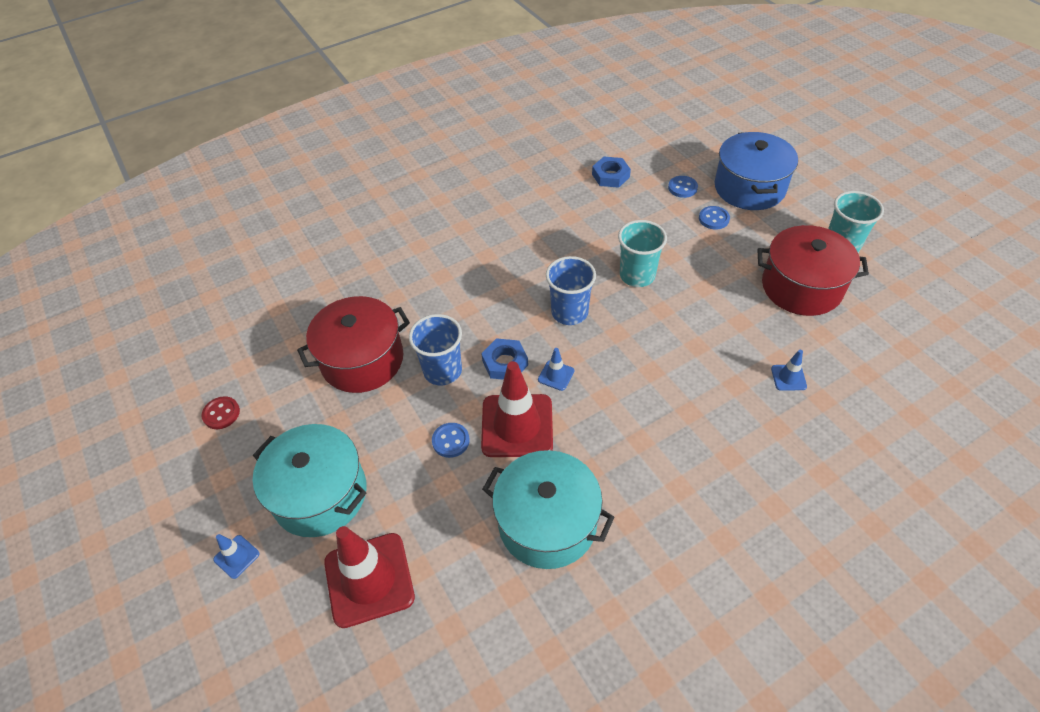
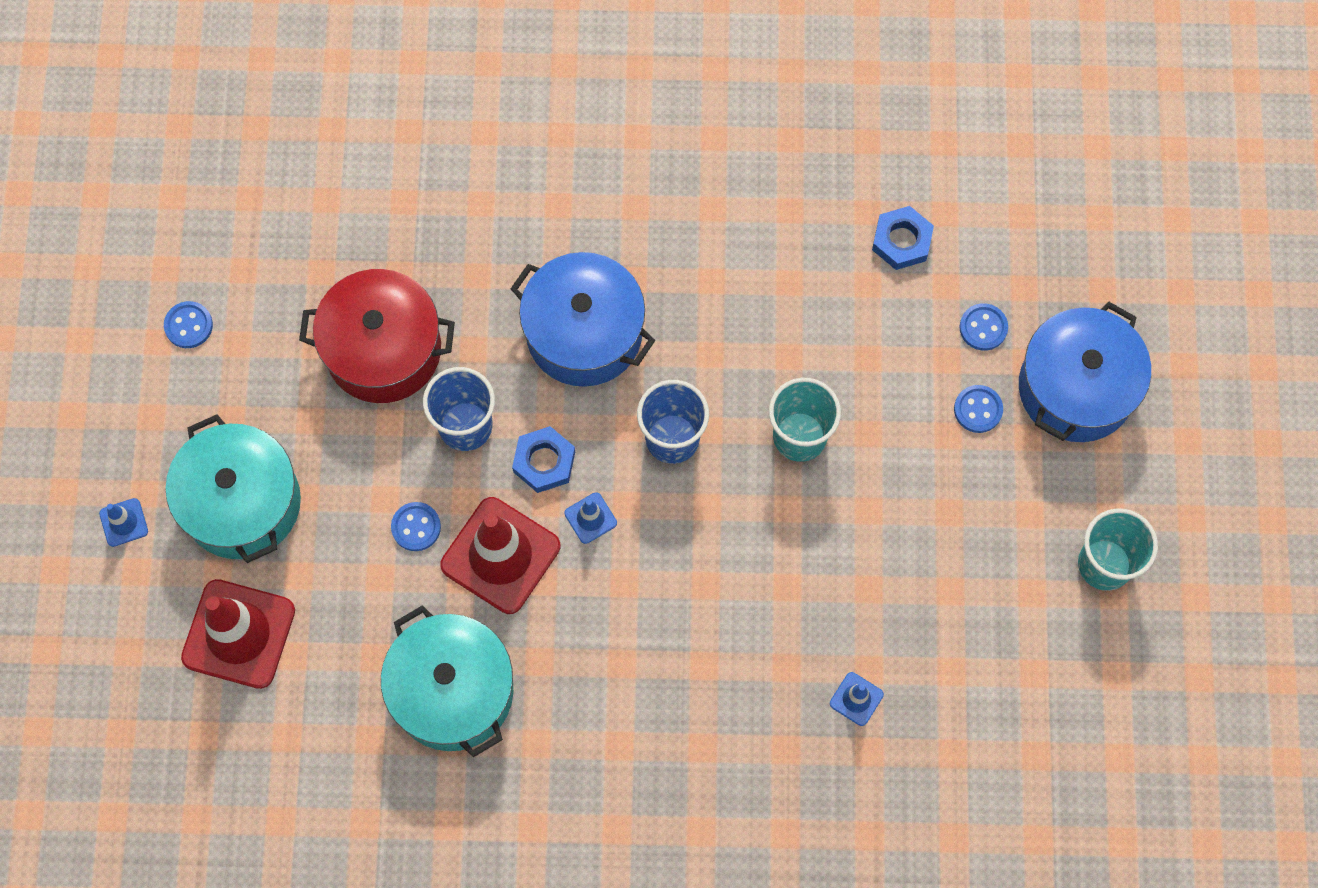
camera: 30 degrees right, 20 degrees up
red button [201,396,240,429] -> blue button [164,301,213,348]
red pot [757,225,869,316] -> none
none -> blue pot [511,252,655,387]

